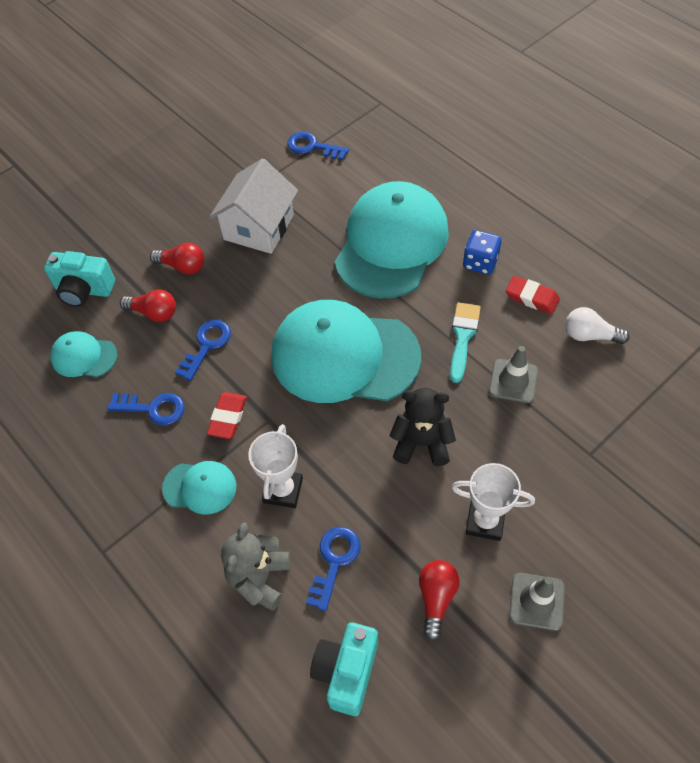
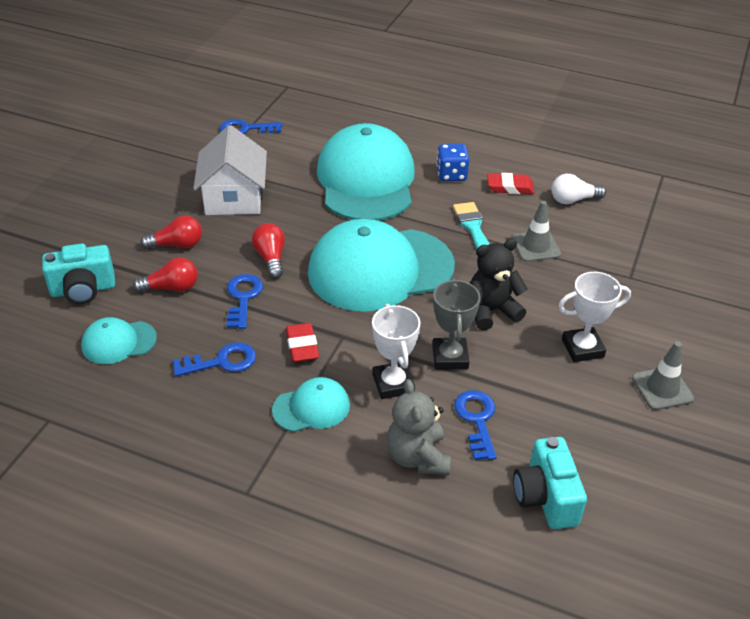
camera: 30 degrees left, 15 degrees down
red light bulb [419,560,460,641] -> red light bulb moved to [252,223,285,279]
none -> grey trophy [432,278,480,370]

